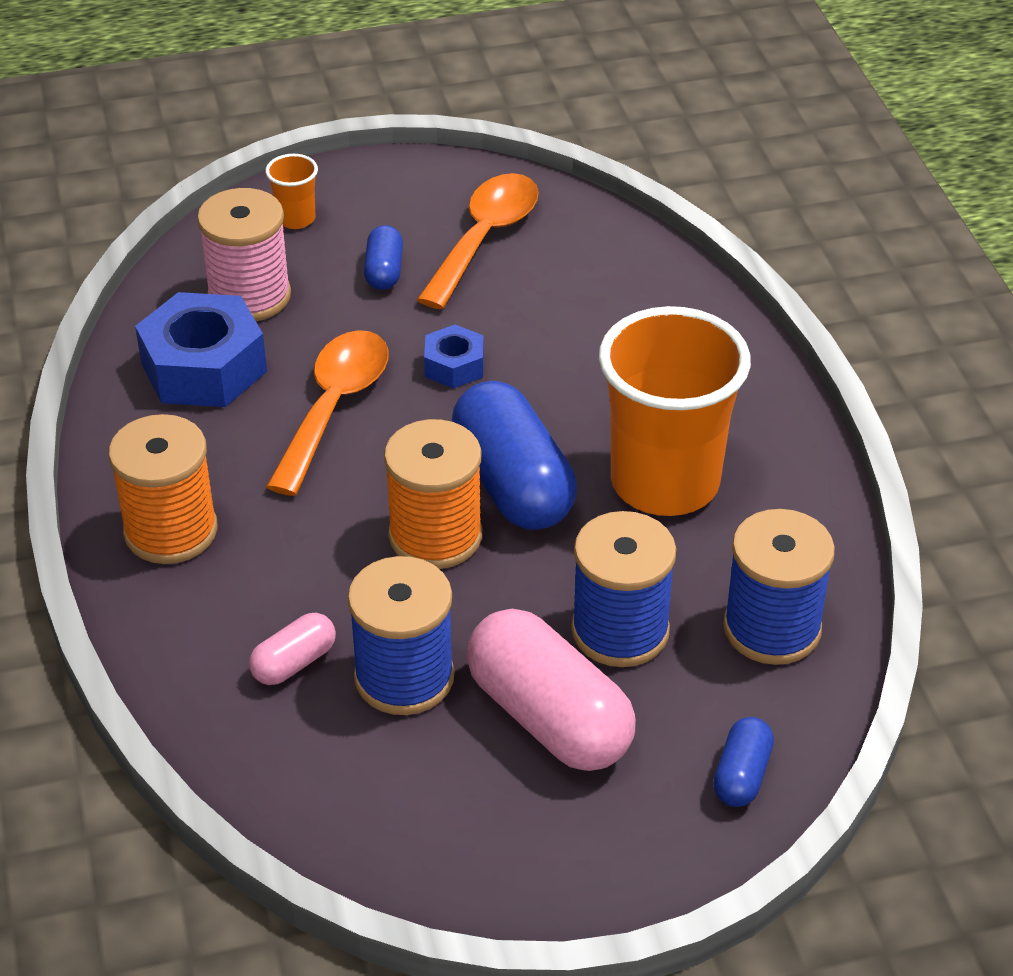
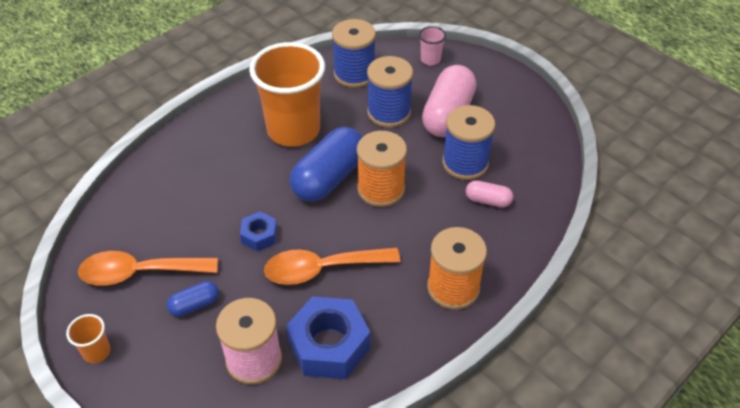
camera: 120 degrees left, 5 degrees up
orange cup [265,154,318,229] -> orange cup moved to [66,314,110,363]
blue capsule [713,717,774,807] -> pink cup [419,26,446,66]

